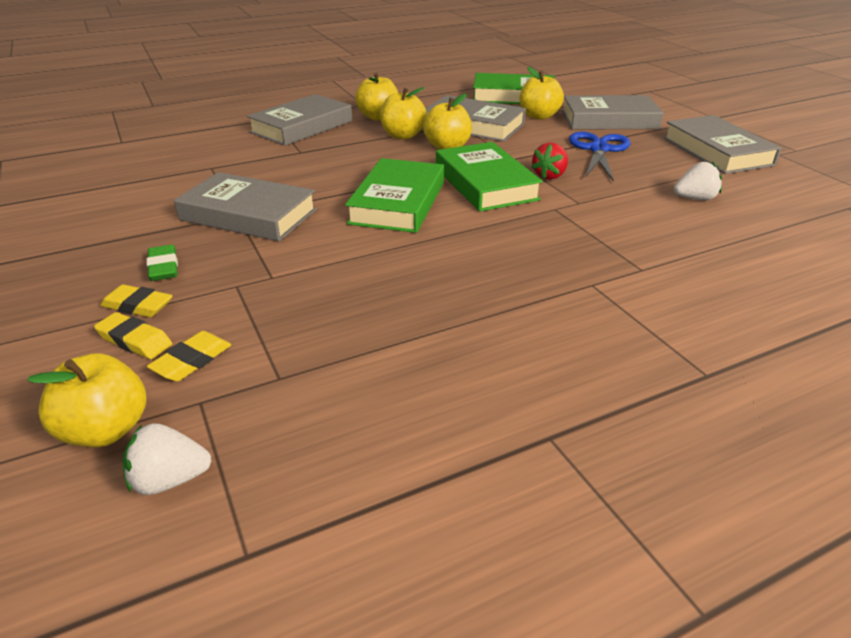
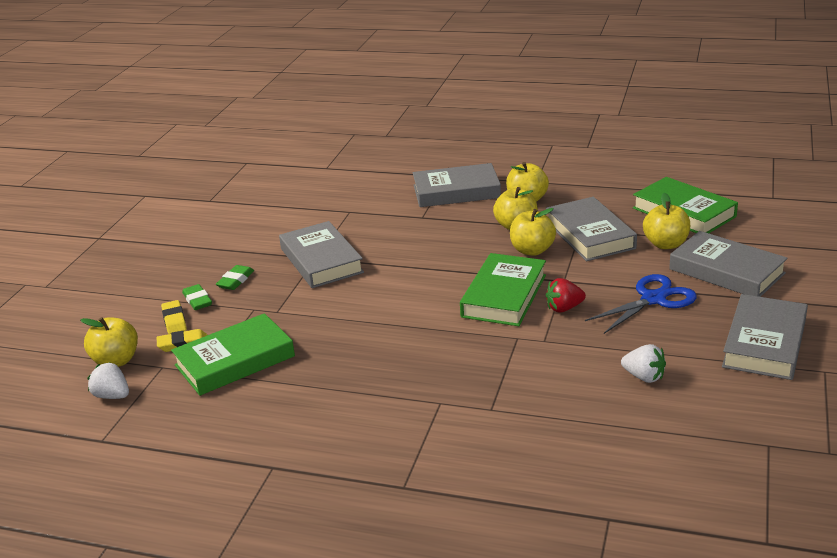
camera: 45 degrees right, 5 degrees down
yellow eraser [100,284,173,317] -> green eraser [182,284,212,310]
green book [345,158,444,233] -> green book moved to [171,313,295,396]

